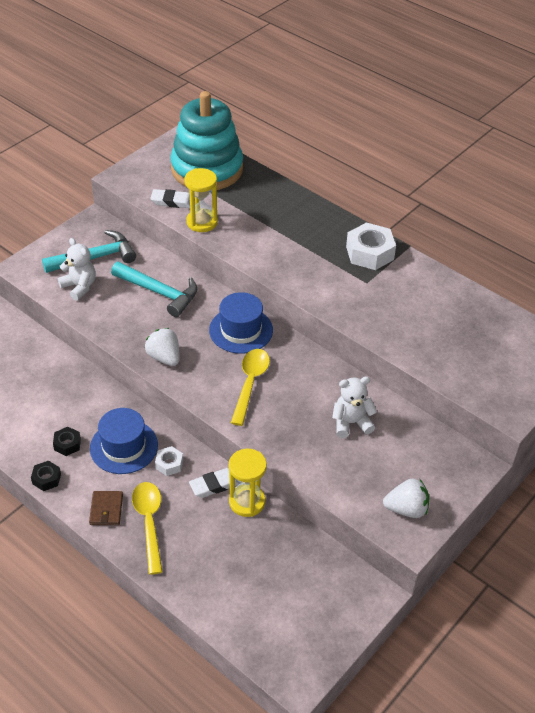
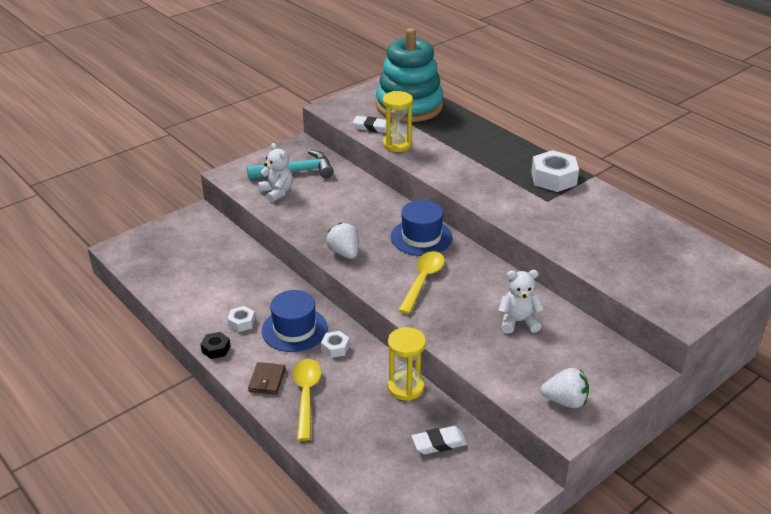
camera: 10 degrees right, 10 degrees down
black nut [53,427,81,456] -> white nut [227,306,255,332]
turquoise hammer [111,262,197,317] -> none
white eraser [189,468,240,498] -> white eraser moved to [412,426,467,454]

